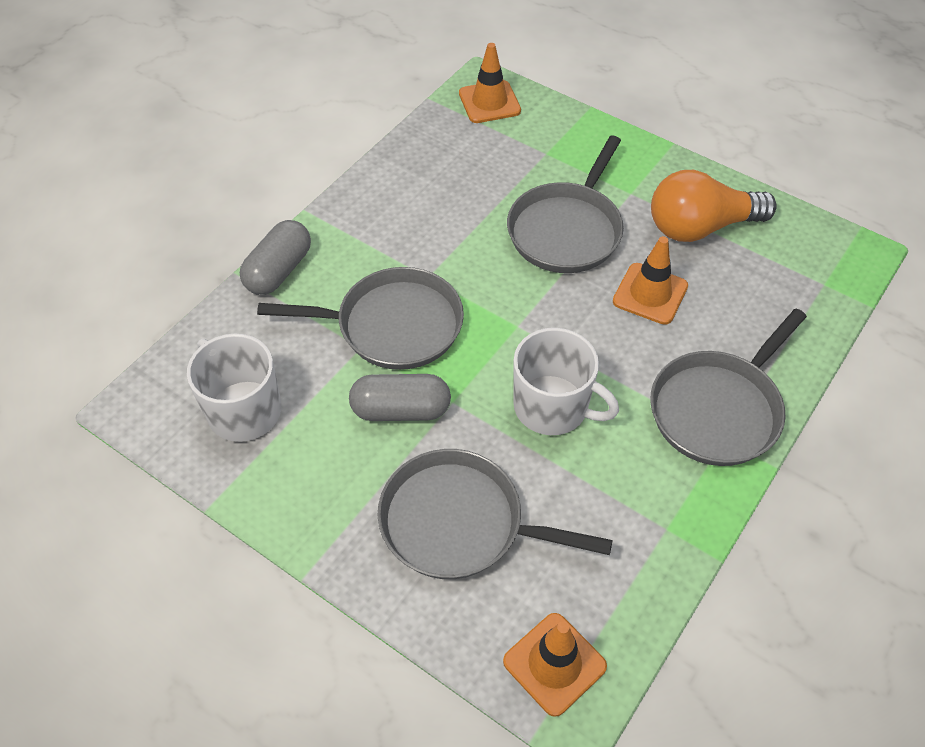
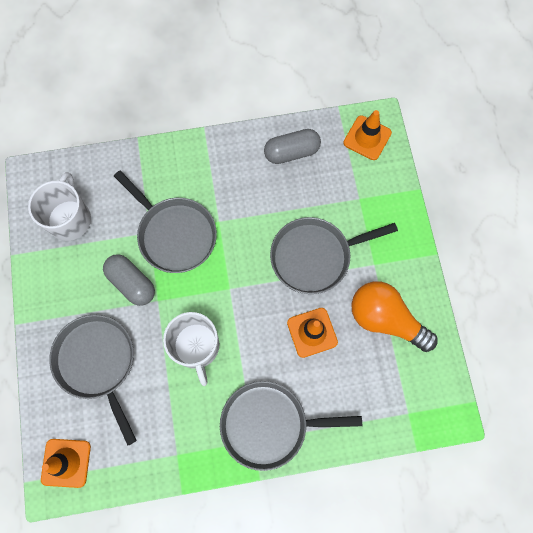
camera: 45 degrees right, 20 degrees up
grey capsule [240,220,311,295] -> grey capsule moved to [264,129,321,164]

